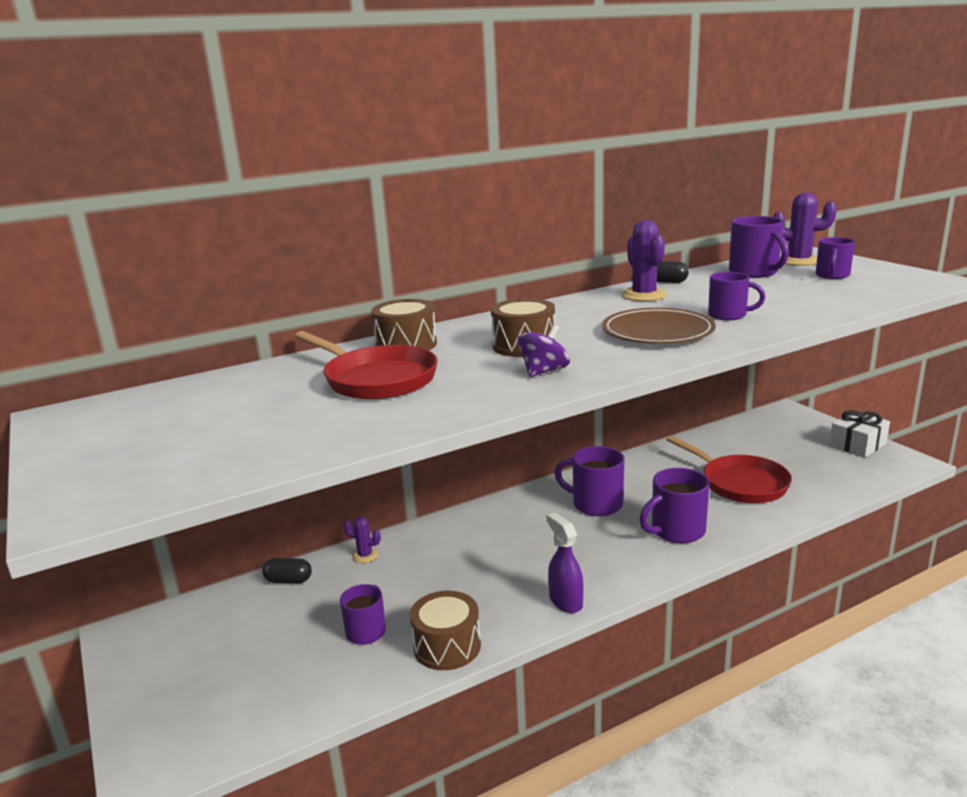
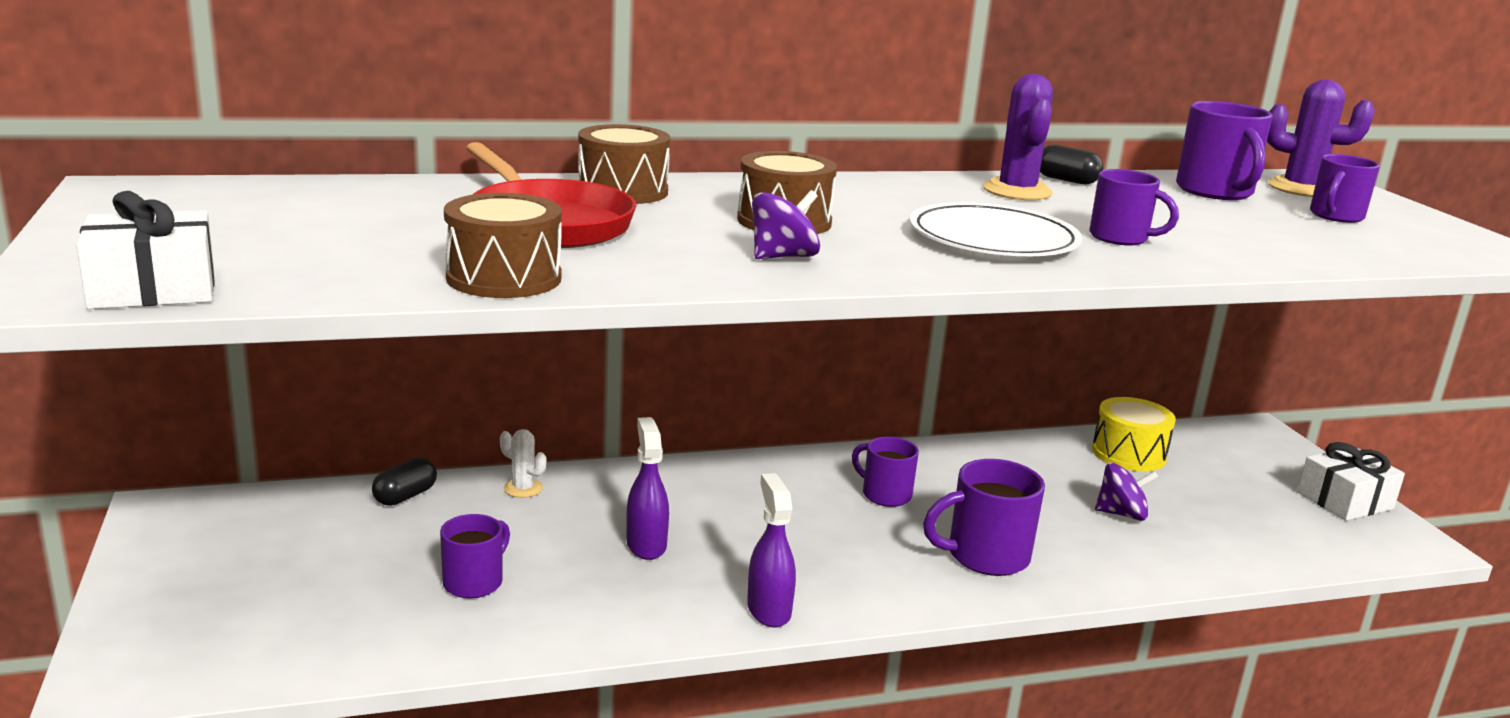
camera: 10 degrees right, 0 degrees up
black capsule [262,558,312,584] -> black capsule turned 75 degrees counterclockwise [372,457,437,506]
purple cactus [343,516,381,563] -> white cactus [500,429,547,498]
brown drum [410,591,481,670] -> brown drum moved to [444,193,562,298]
purple mug [554,446,624,516] -> purple mug [852,437,919,507], size x0.66
brown plate [602,308,716,344] -> white plate [910,202,1082,256]
red pan [667,436,792,503] -> purple spinning top [1095,463,1158,521]
none -> white gift [76,191,215,309]
none -> purple spray bottle [626,417,669,560]
none -> yellow drum [1092,397,1176,471]

